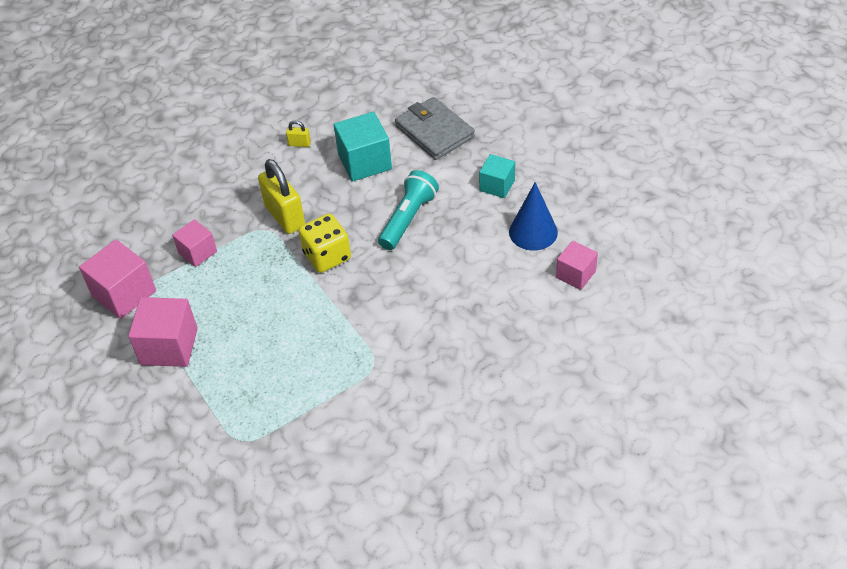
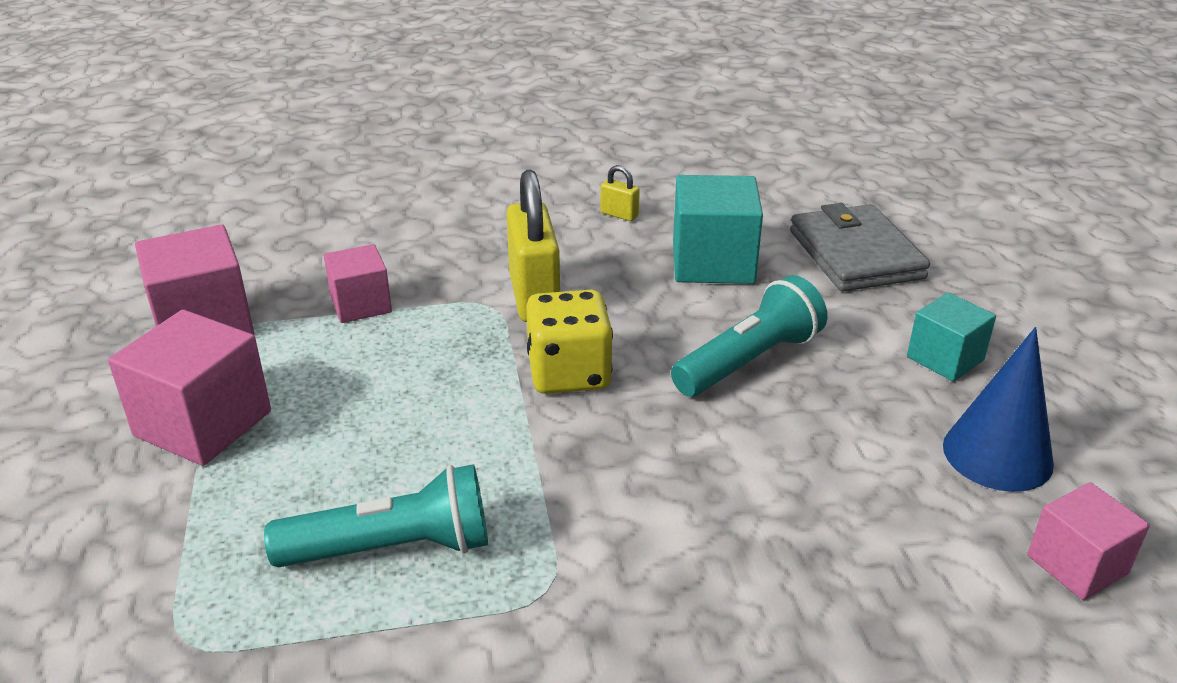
camera: 20 degrees right, 15 degrees down
none -> turquoise flashlight [264,464,488,567]

